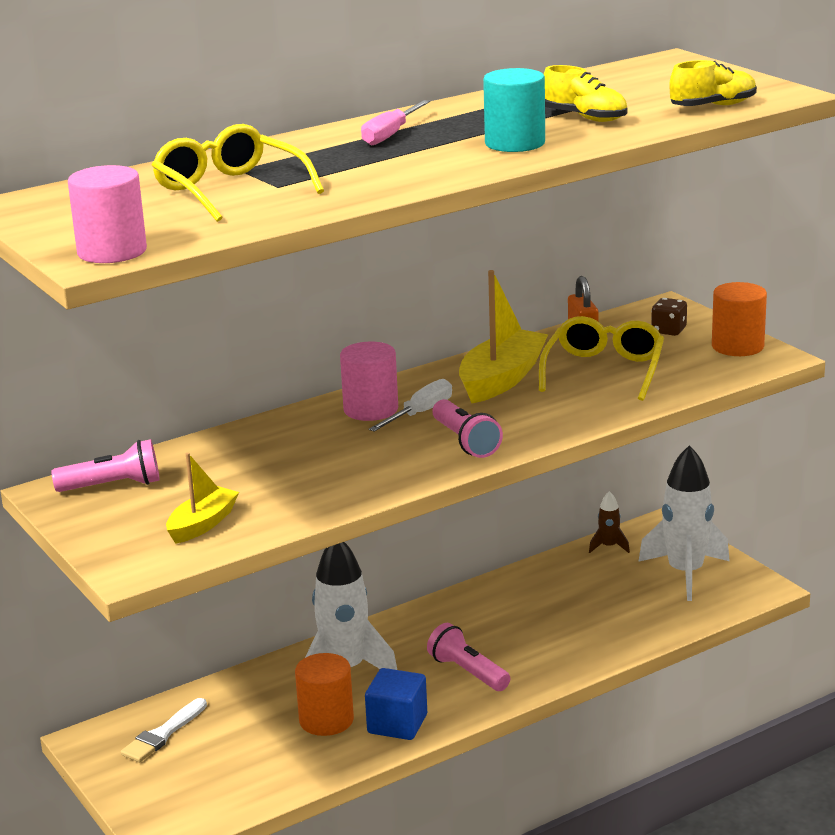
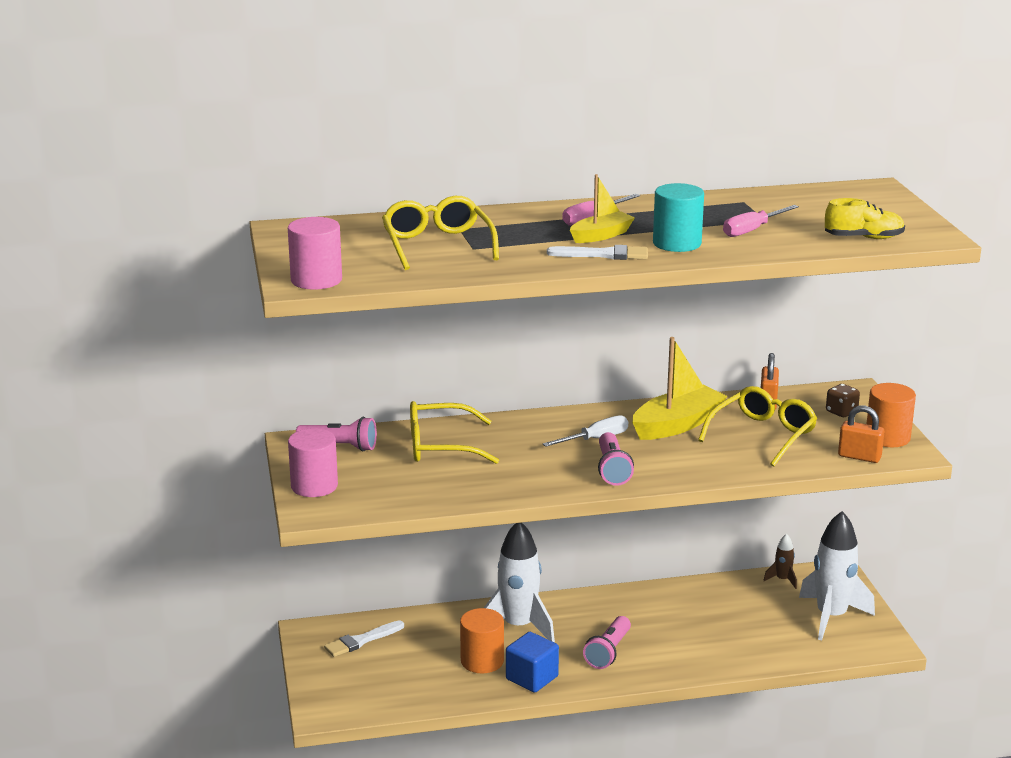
camera: 20 degrees right, 0 degrees up
yellow boat [166,453,239,544] -> yellow boat moved to [570,174,635,243]
pink cylinder [340,342,398,421] -> pink cylinder moved to [288,428,338,497]
pink flashlight [427,623,510,691] -> pink flashlight turned 135 degrees counterclockwise [583,616,631,669]
yellow shoe [544,65,628,122] -> pink screwdriver [723,205,799,237]
none -> yellow glasses [410,401,499,464]
none -> white brush [547,245,648,260]
none -> orange padlock [838,405,884,463]

